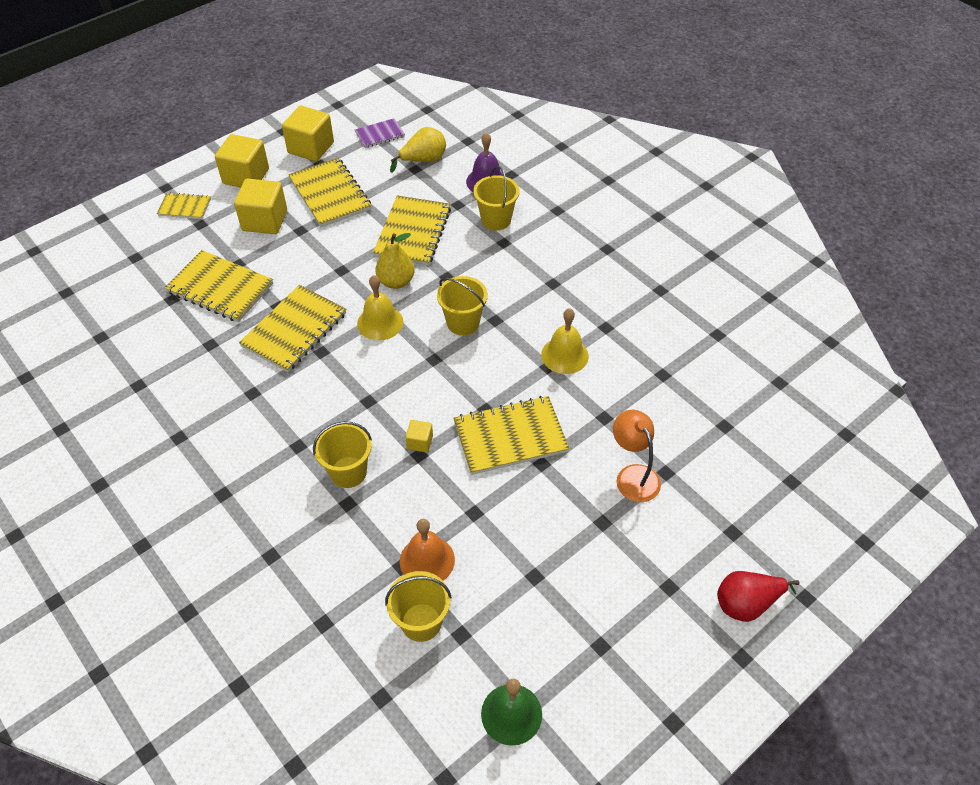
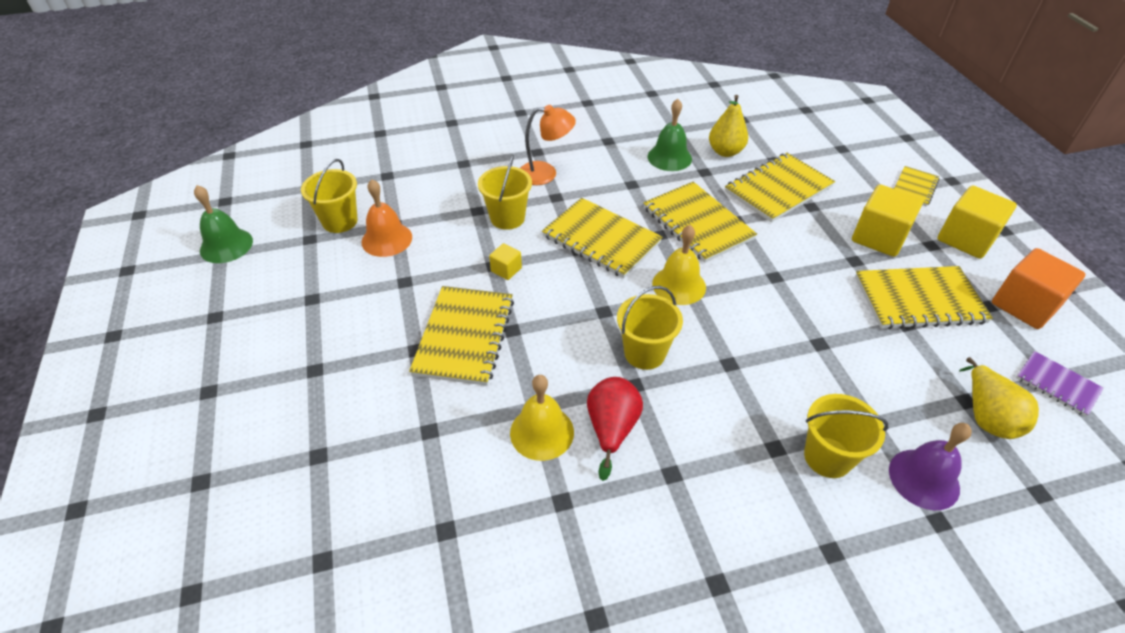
camera: 115 degrees right, 5 degrees down
yellow cube [282,106,334,162] -> orange cube [992,248,1086,329]
purple notebook [355,118,405,148] -> purple notebook turned 45 degrees counterclockwise [1016,351,1104,417]
yellow notebook [373,195,451,266] -> yellow notebook moved to [542,198,662,278]
yellow pear [375,233,415,289] -> yellow pear moved to [709,95,748,157]
orange lamp [613,410,661,502] -> orange lamp moved to [520,105,576,185]
red pear [717,571,800,622] -> red pear moved to [587,377,643,481]
none -> green bell [648,99,692,171]

